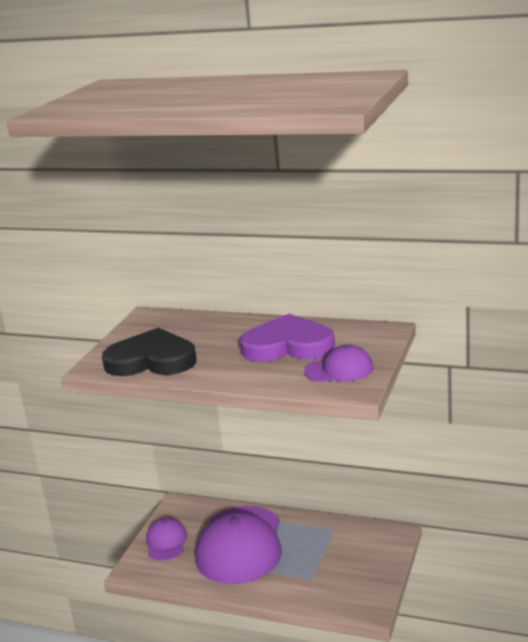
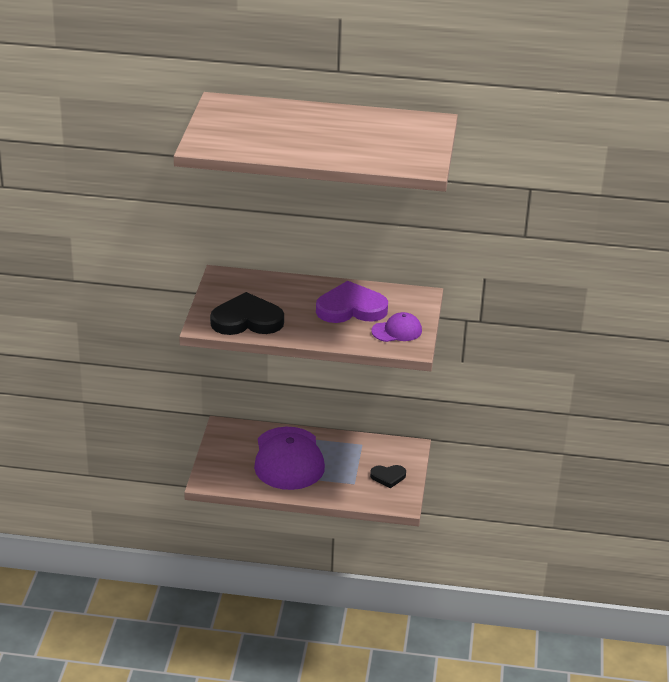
camera: 15 degrees left, 10 degrees up
purple cap [146,518,187,560] -> none
none -> black heart [370,465,406,488]

